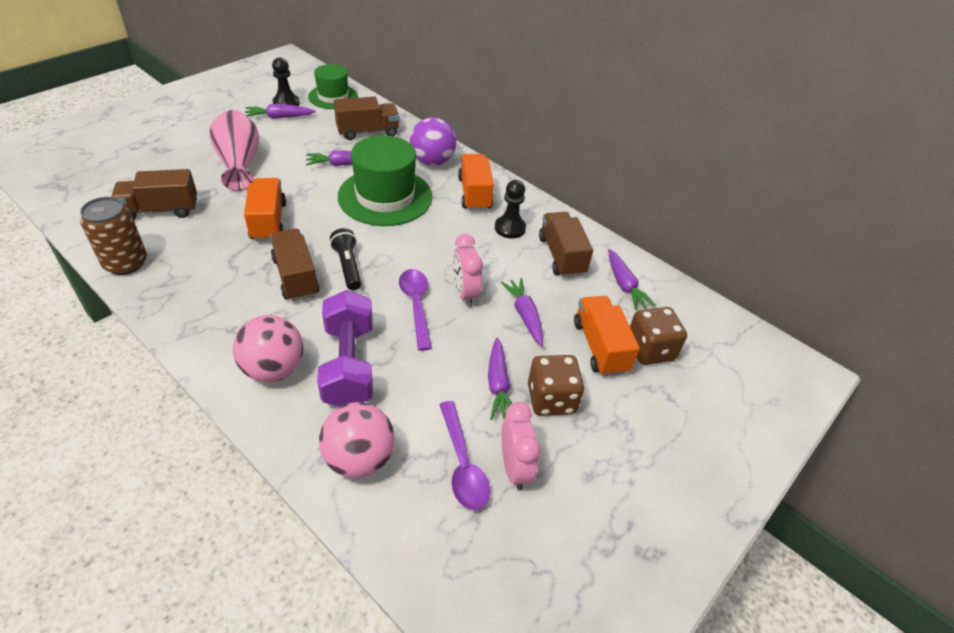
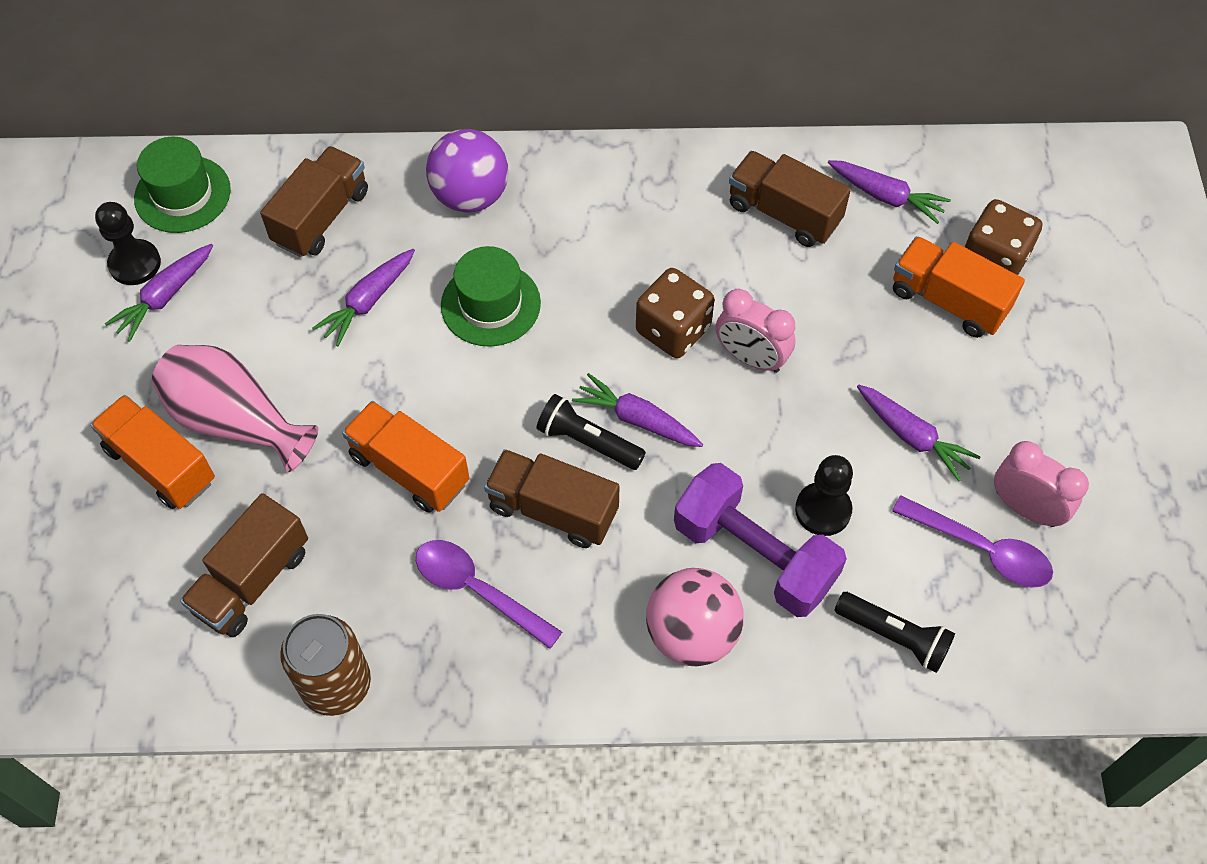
camera: 40 degrees left, 15 degrees up
pink ball [319,402,395,478] -> black flashlight [834,592,955,673]
green hat [338,135,432,226] -> green hat [441,246,541,347], size x0.62
purple spoon [399,269,432,351] -> purple spoon moved to [416,540,562,649]
orange truck [458,154,494,210] -> orange truck moved to [90,395,215,509]
black pawn [495,180,526,239] -> black pawn moved to [795,455,853,536]
purple carrot [500,278,543,346] -> purple carrot moved to [572,373,703,447]
brown dice [528,355,584,416] -> brown dice moved to [636,268,715,358]

